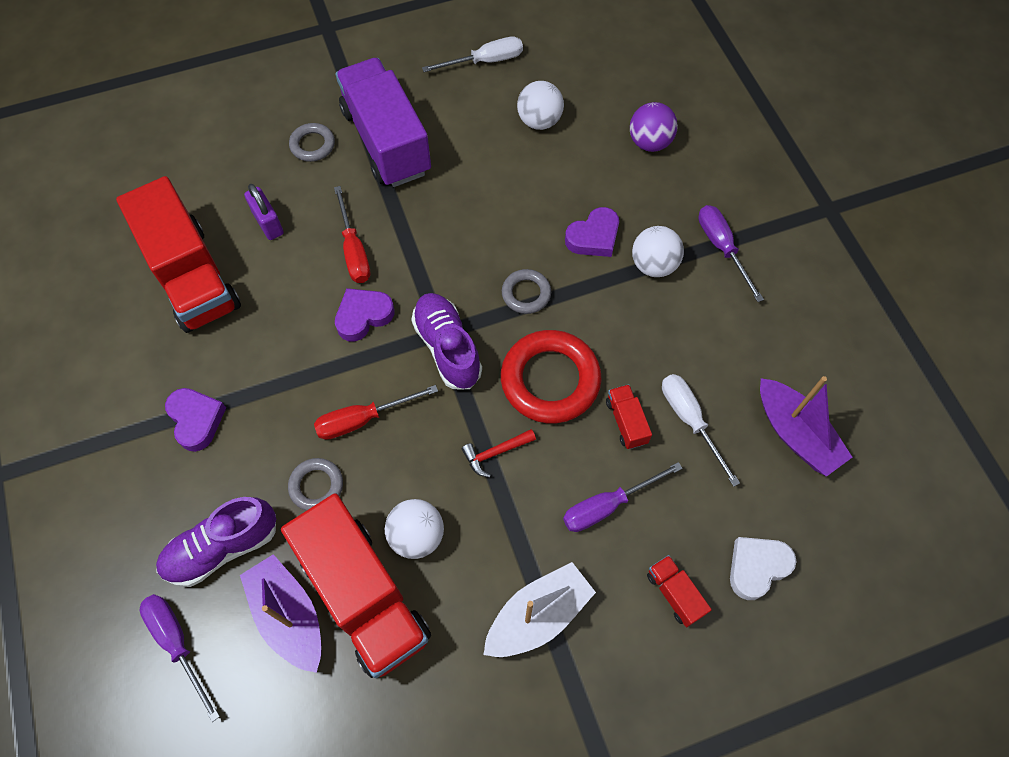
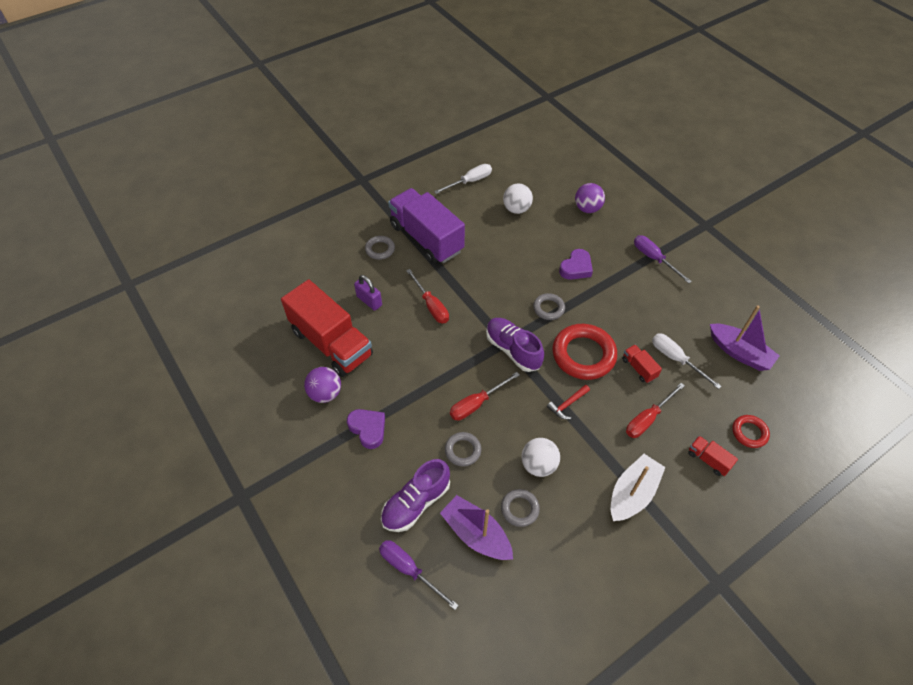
camera: 15 degrees left, 10 degrees down
red truck [281,493,431,678] -> grey ring [501,489,540,527]
purple heart [335,288,395,341] -> none
purple screwdriver [563,462,683,532] -> red screwdriver [626,383,685,438]
white ball [632,226,684,277] -> none
white heart [730,537,797,600] -> red ring [732,415,770,448]
none -> purple ball [304,367,341,403]

